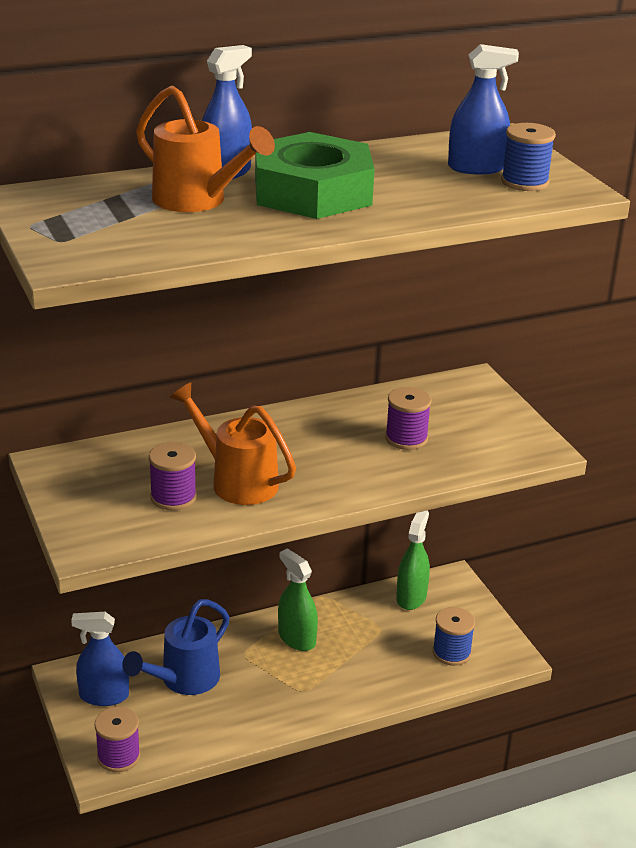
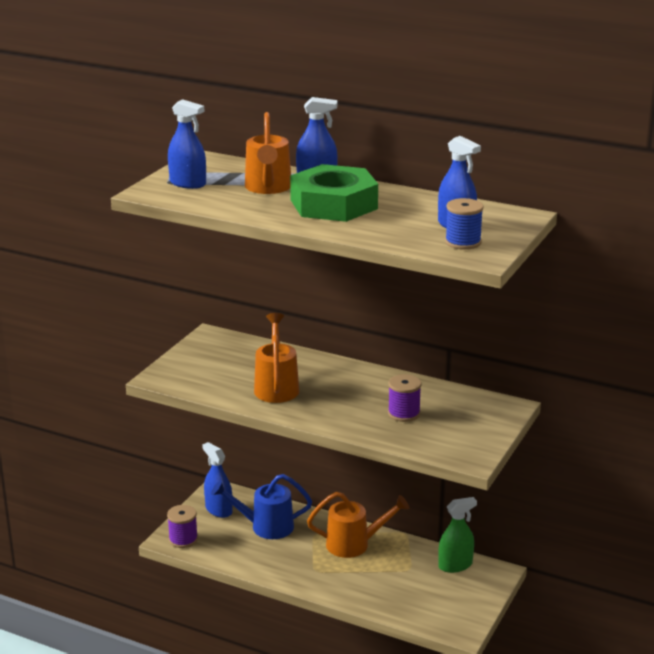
camera: 50 degrees right, 5 degrees down
purple spool [149,442,197,511] -> none
green spray bottle [278,548,318,651] -> orange watering can [307,492,410,558]
blue spool [433,607,475,666] -> none
none -> blue spray bottle [168,99,206,189]

